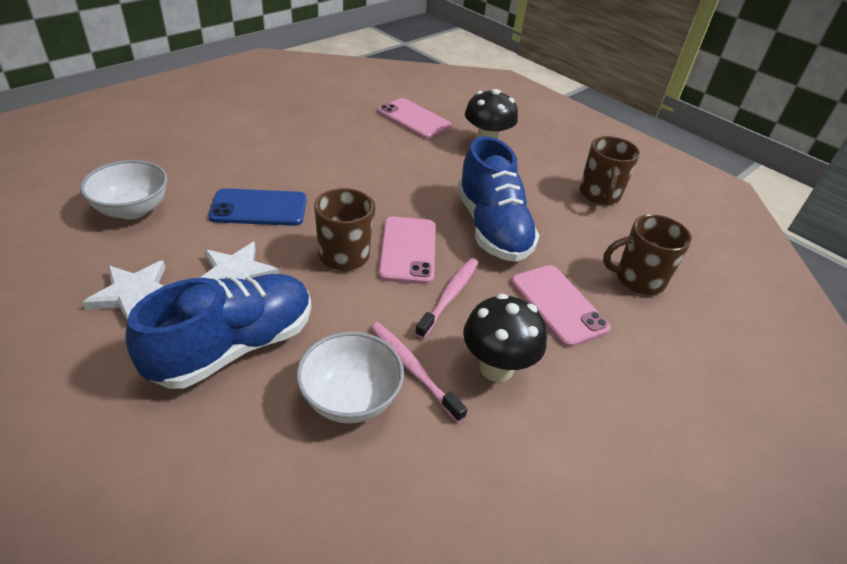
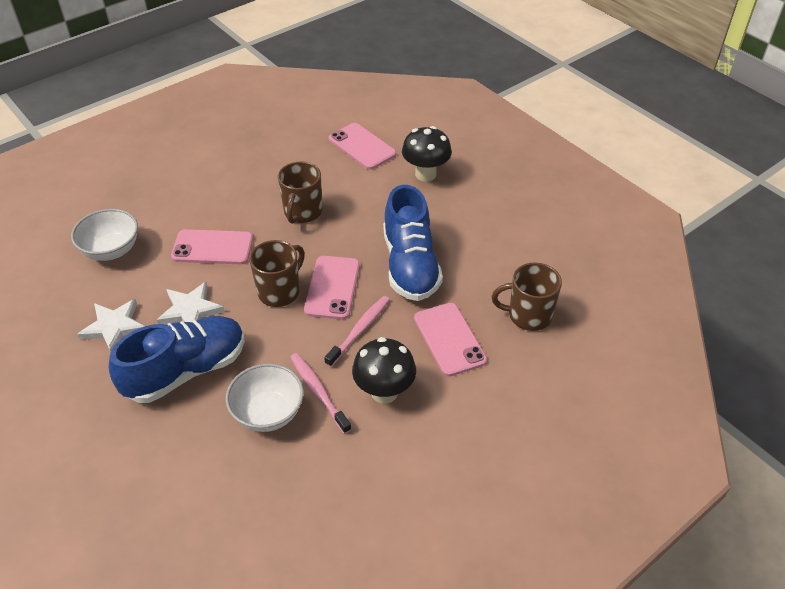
camera: 10 degrees right, 5 degrees up
blue phone [208,188,307,226] -> pink phone [171,229,253,264]
brown mug [580,136,640,205] -> brown mug moved to [278,161,322,224]

